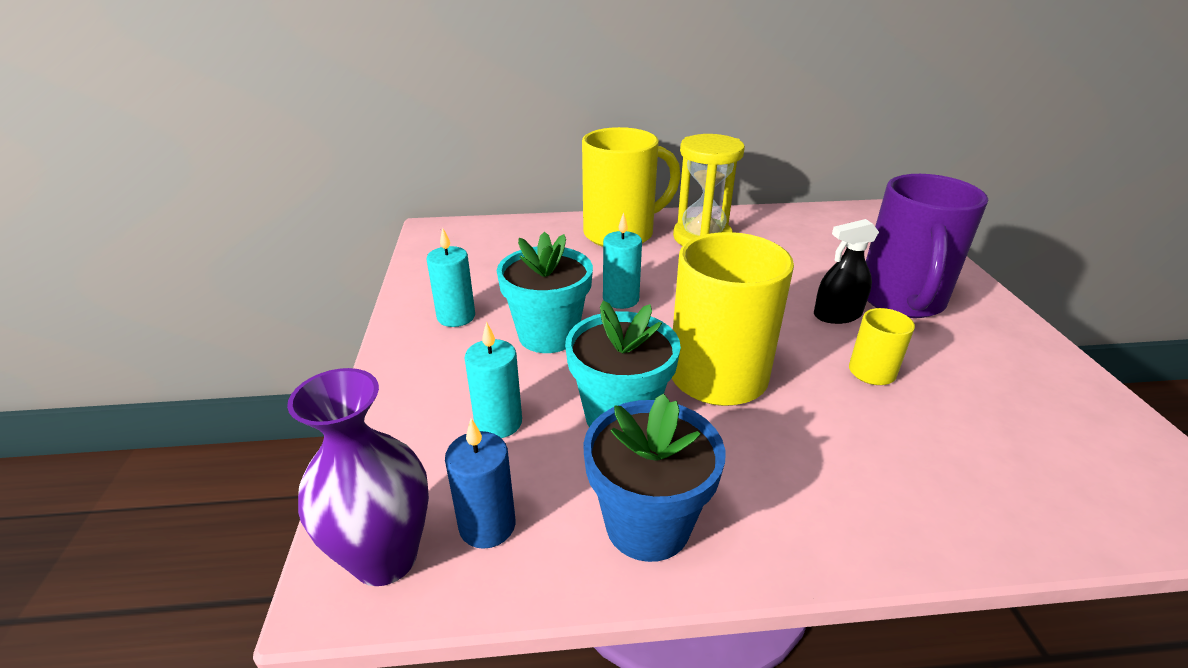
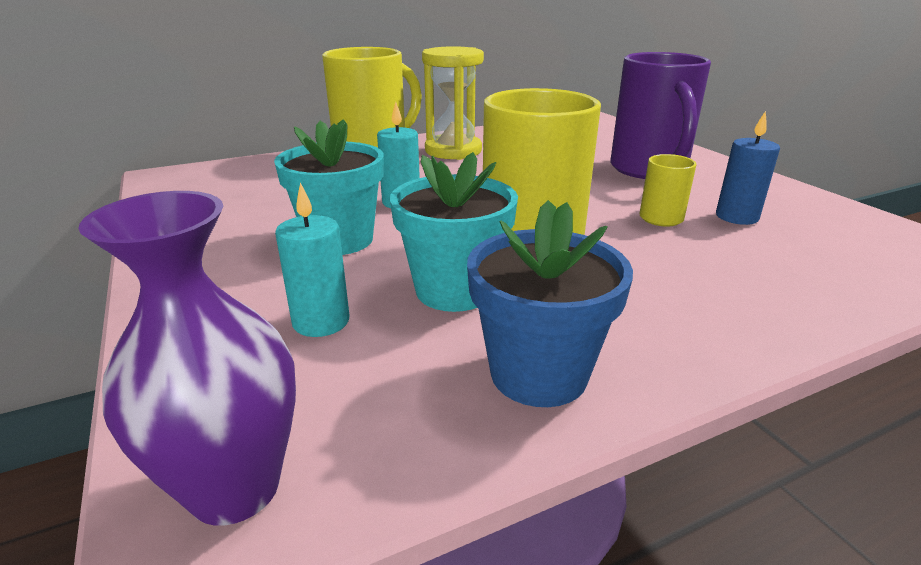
camera: 20 degrees left, 5 degrees down
turquoise candle [426,228,475,327] -> none
blue candle [445,418,516,549] -> blue candle moved to [716,111,780,225]
black spray bottle [814,219,879,324] -> none

